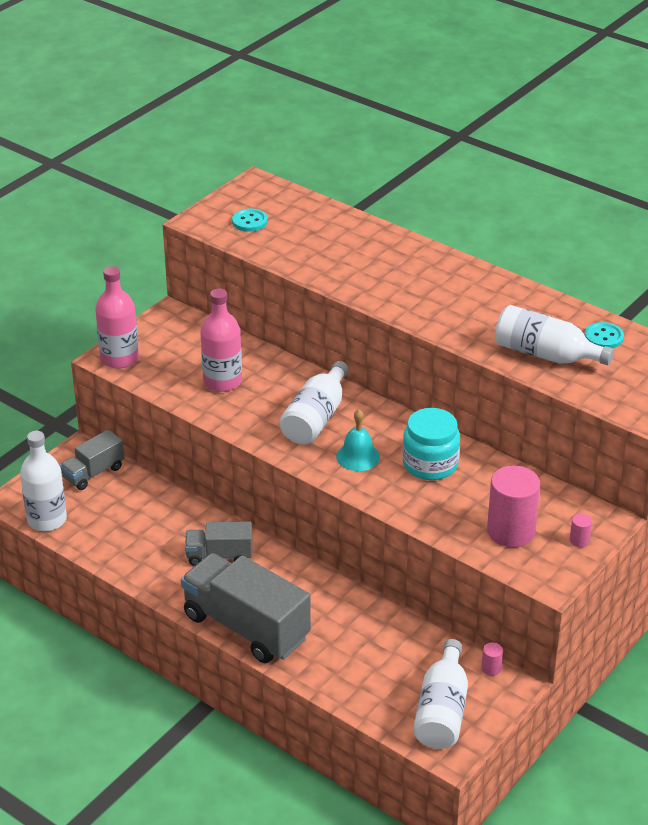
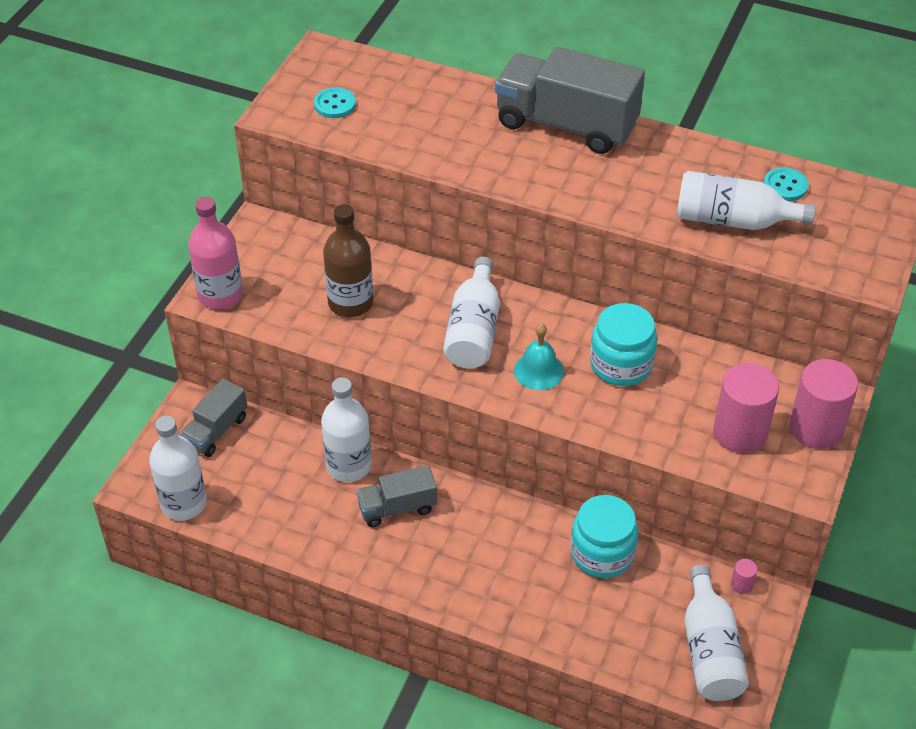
camera: 15 degrees left, 10 degrees up
grey truck [181,553,311,663] -> grey truck moved to [495,47,645,154]
pink bottle [200,288,242,392] -> brown bottle [323,204,373,317]
pink cylinder [570,514,592,547] -> pink cylinder [789,359,858,449], size x2.43
none -> white bottle [321,377,372,482]
none -> turquoise jar [571,495,638,578]

